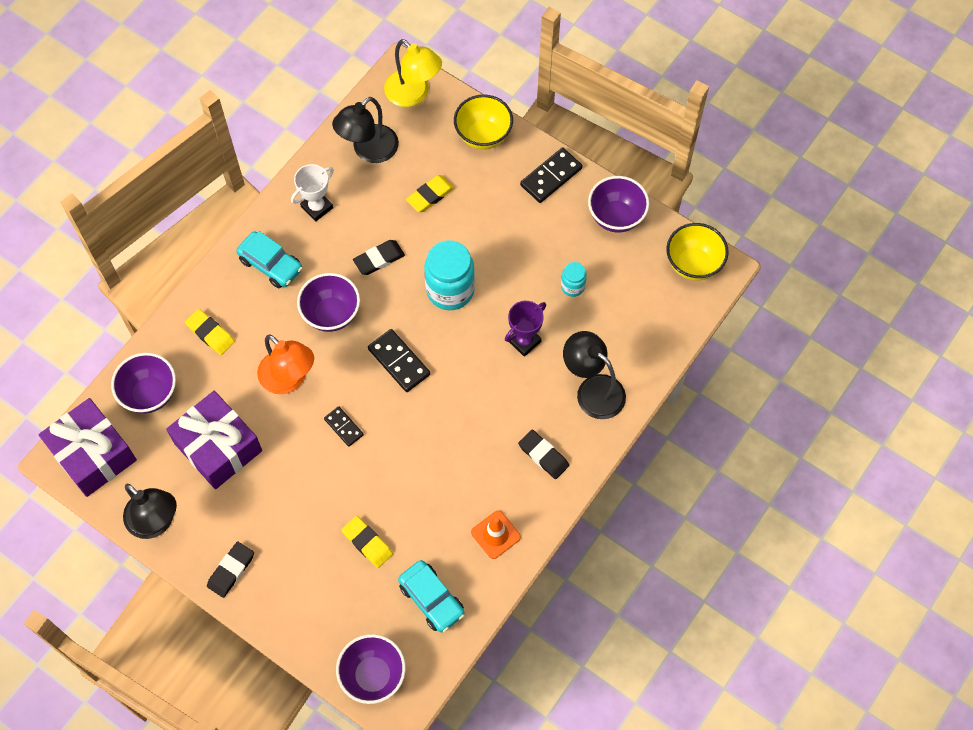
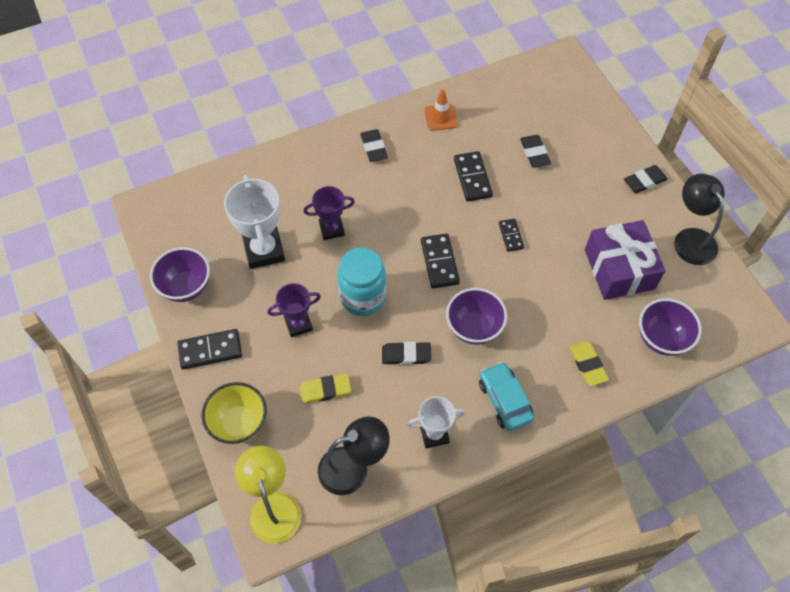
camera: 150 degrees left, 5 degrees down
purple gift [39,398,137,497] -> none
orange lamp [257,335,314,394] -> none
purple bowl [336,634,406,704] -> none
yellow eraser [342,516,393,568] -> black eraser [520,135,551,168]
turquoise car [398,560,465,632] -> none
turquoise jar [561,262,587,297] -> white trophy [224,175,285,269]
black lamp [563,331,626,419] -> none
yellow bowl [666,223,729,281] -> none
none -> purple trophy [267,283,321,337]
none -> black domino [454,151,493,202]

